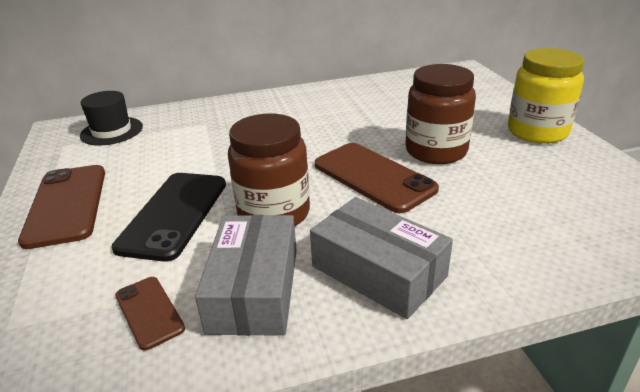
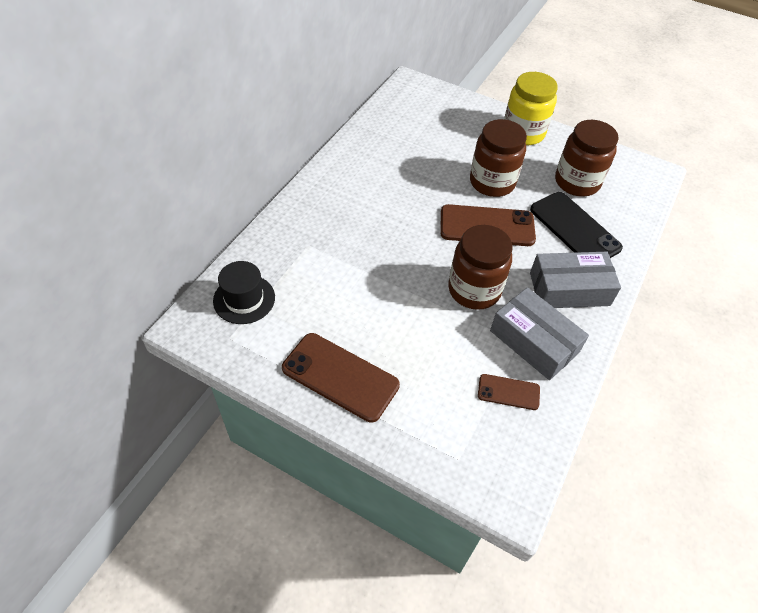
camera: 50 degrees left, 20 degrees up
black phone [112,173,226,262] -> black phone moved to [530,192,623,258]
none -> brown jar [555,120,619,197]

